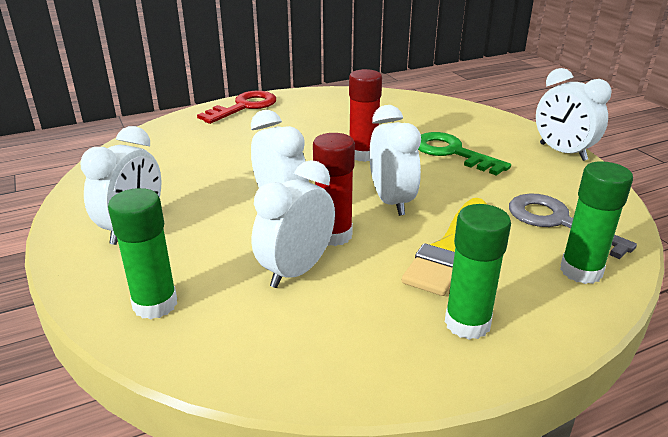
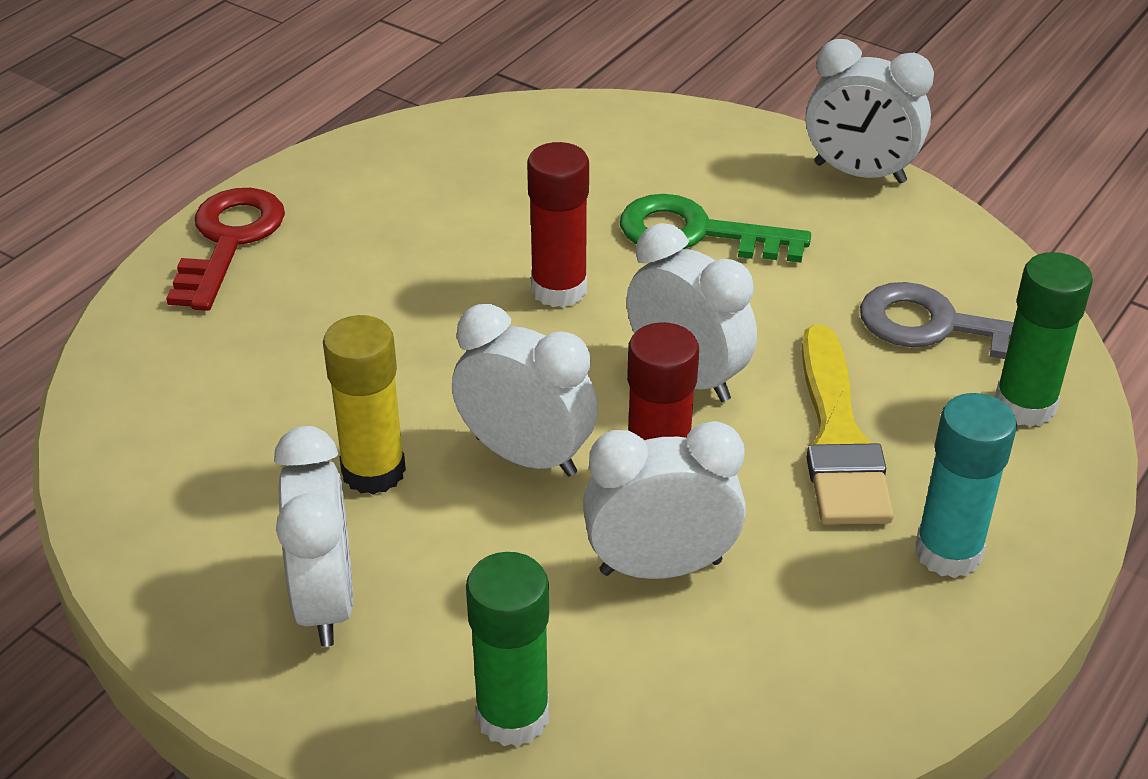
camera: 30 degrees left, 10 degrees up
white clock [252,160,335,288] -> white clock turned 75 degrees clockwise [583,421,746,579]
green glue stick [445,204,511,340] -> turquoise glue stick [915,393,1017,578]
none -> yellow glue stick [323,315,406,495]

